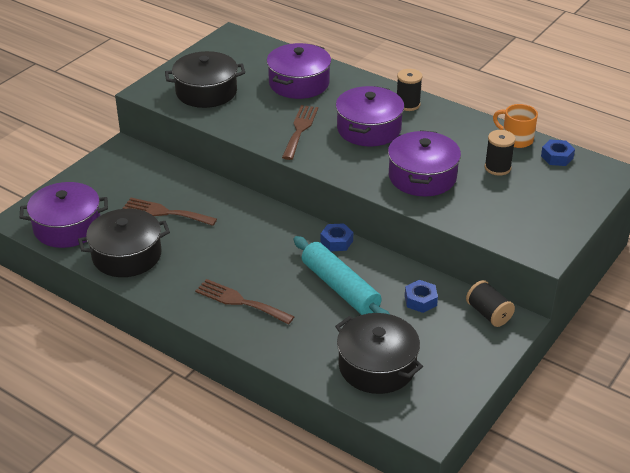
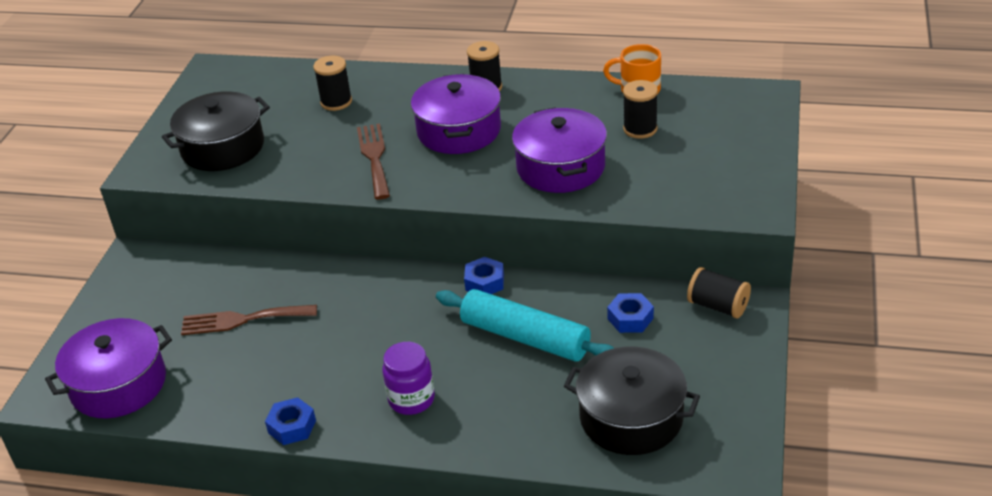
camera: 20 degrees left, 0 degrees up
black pot [78,209,170,277] -> none
brown fork [195,279,295,324] -> purple jar [382,342,435,415]
purple pot [267,43,331,99] -> black spool [313,56,352,111]
blue nut [541,139,575,166] -> blue nut moved to [265,397,316,445]

